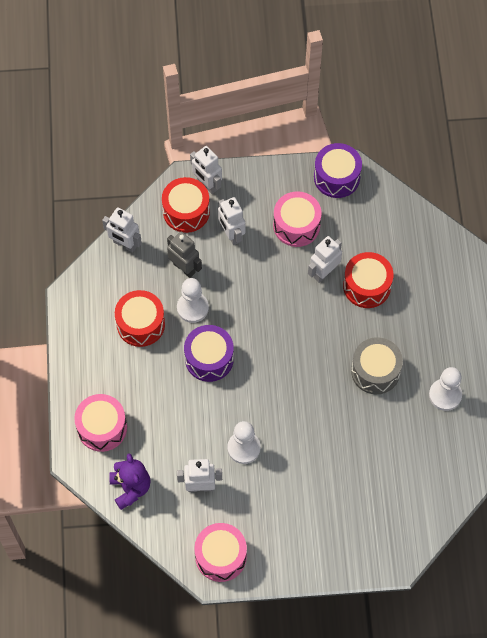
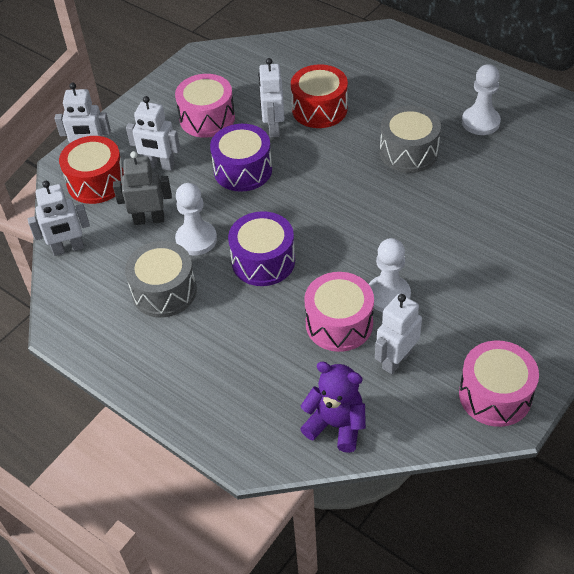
camera: 45 degrees left, 15 degrees down
pink drum [74,394,127,452] -> pink drum moved to [304,272,374,352]
red drum [115,290,165,347] -> grey drum [125,241,197,318]
purple drum [314,143,362,198] -> purple drum moved to [210,124,272,192]

